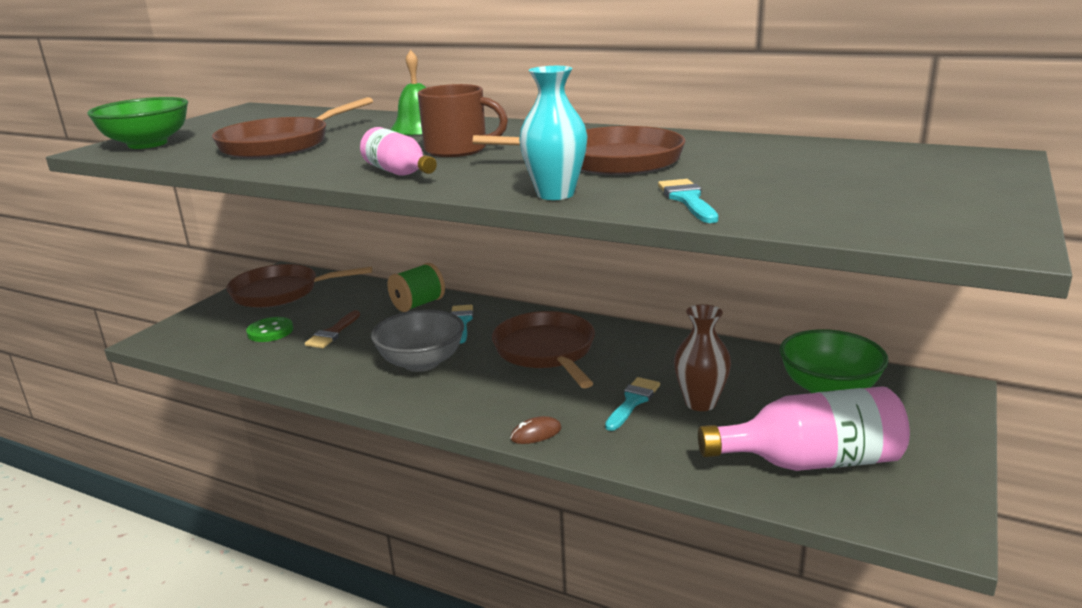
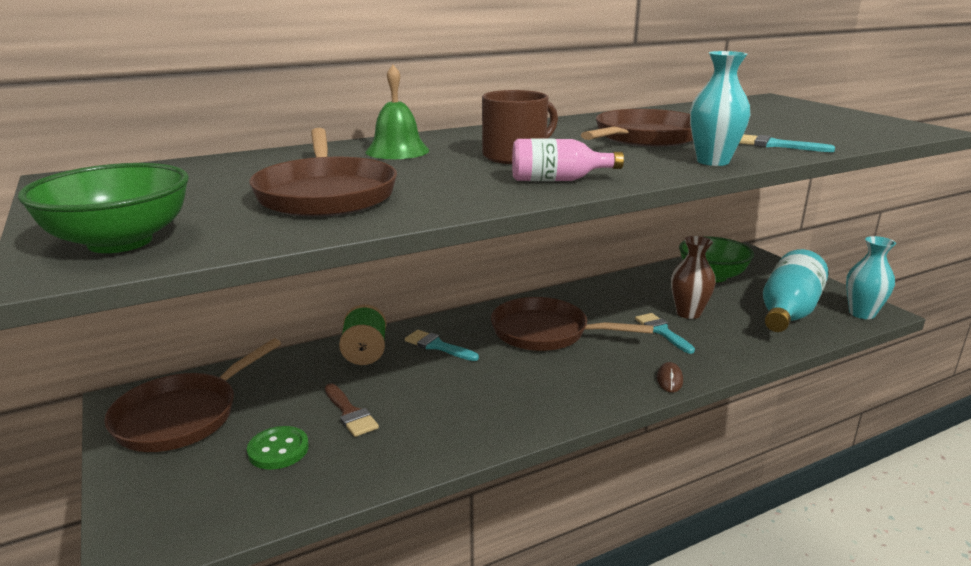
camera: 55 degrees left, 0 degrees up
grey bowl [371,309,464,372] -> none
pink bottle [698,386,910,471] -> turquoise bottle [763,249,828,332]
none -> turquoise vase [846,236,896,319]

